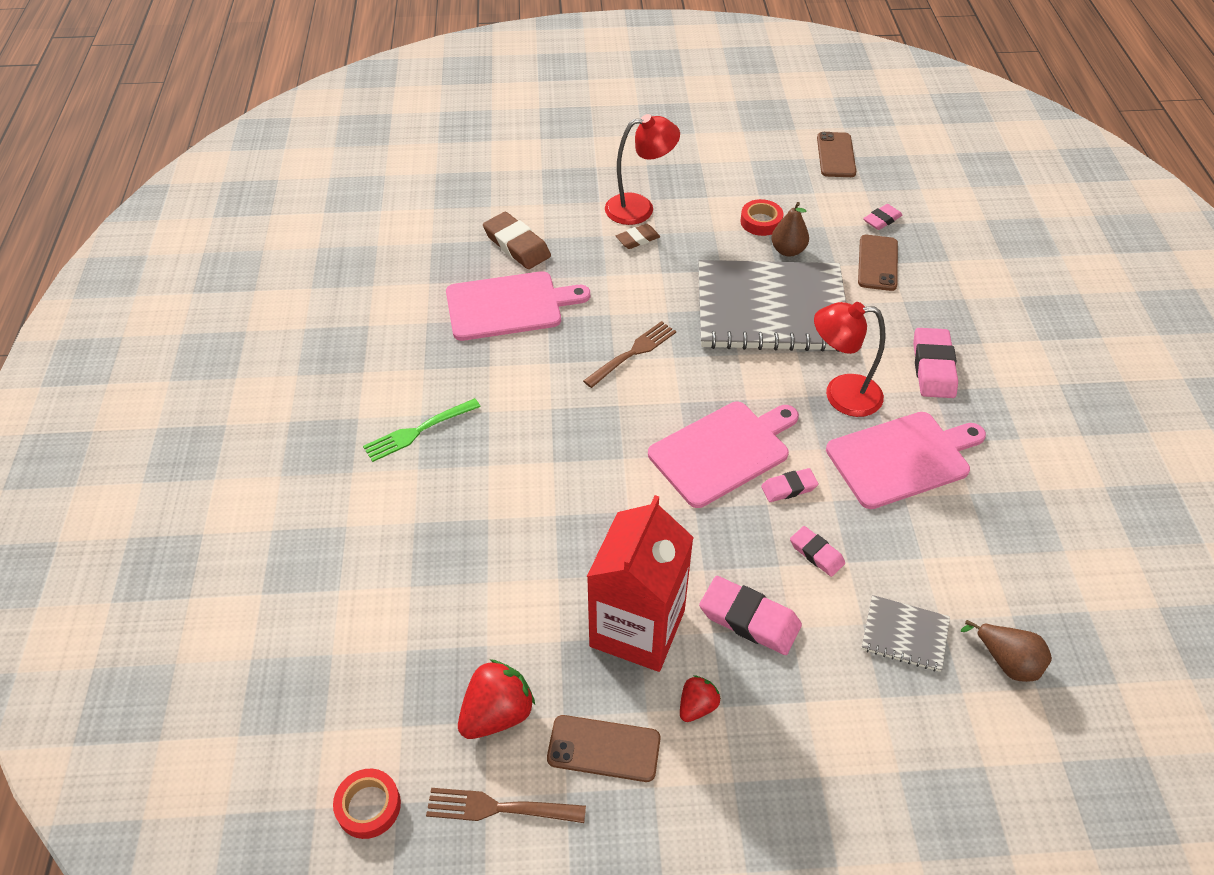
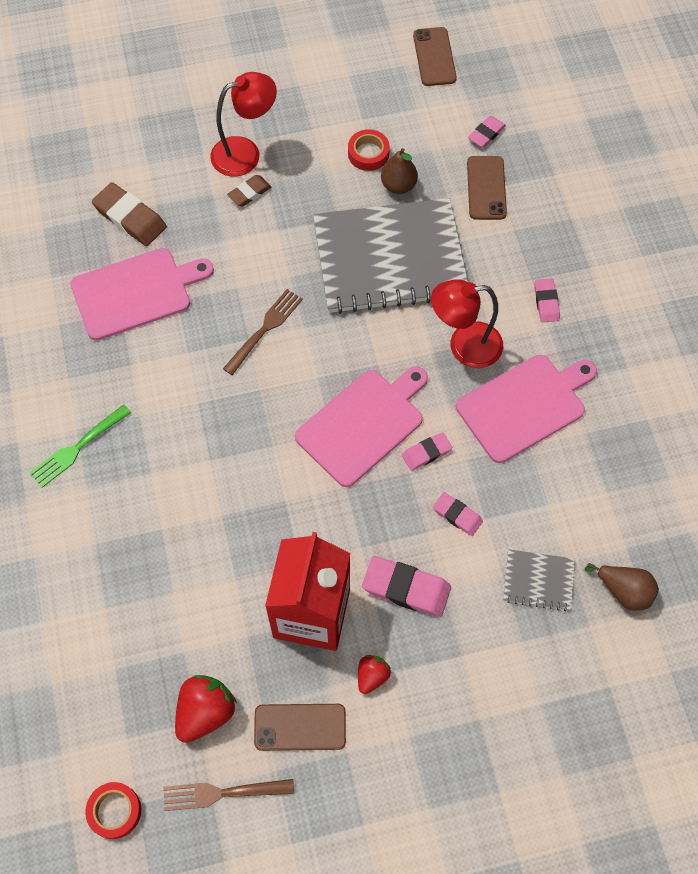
camera: 10 degrees left, 15 degrees up
pink eraser [913,328,958,398] -> pink eraser [534,278,560,322], size x0.59

